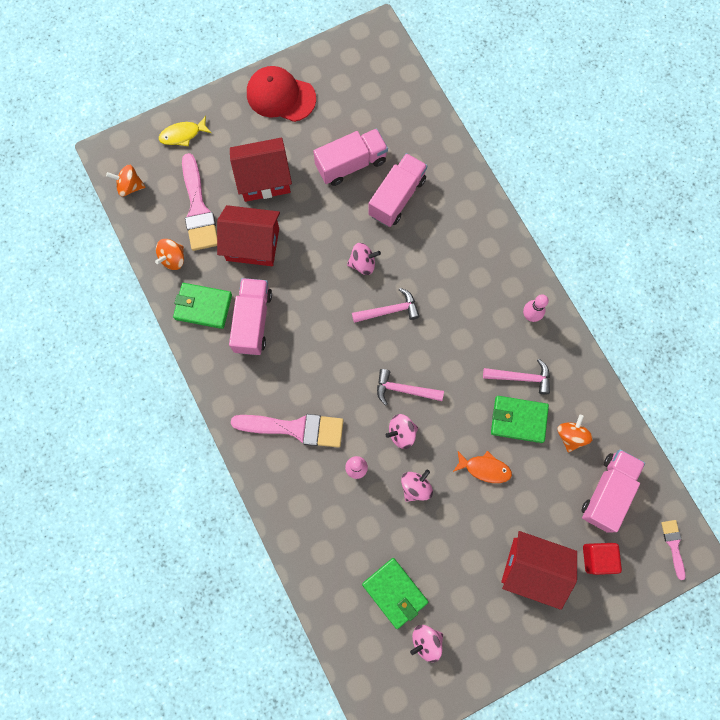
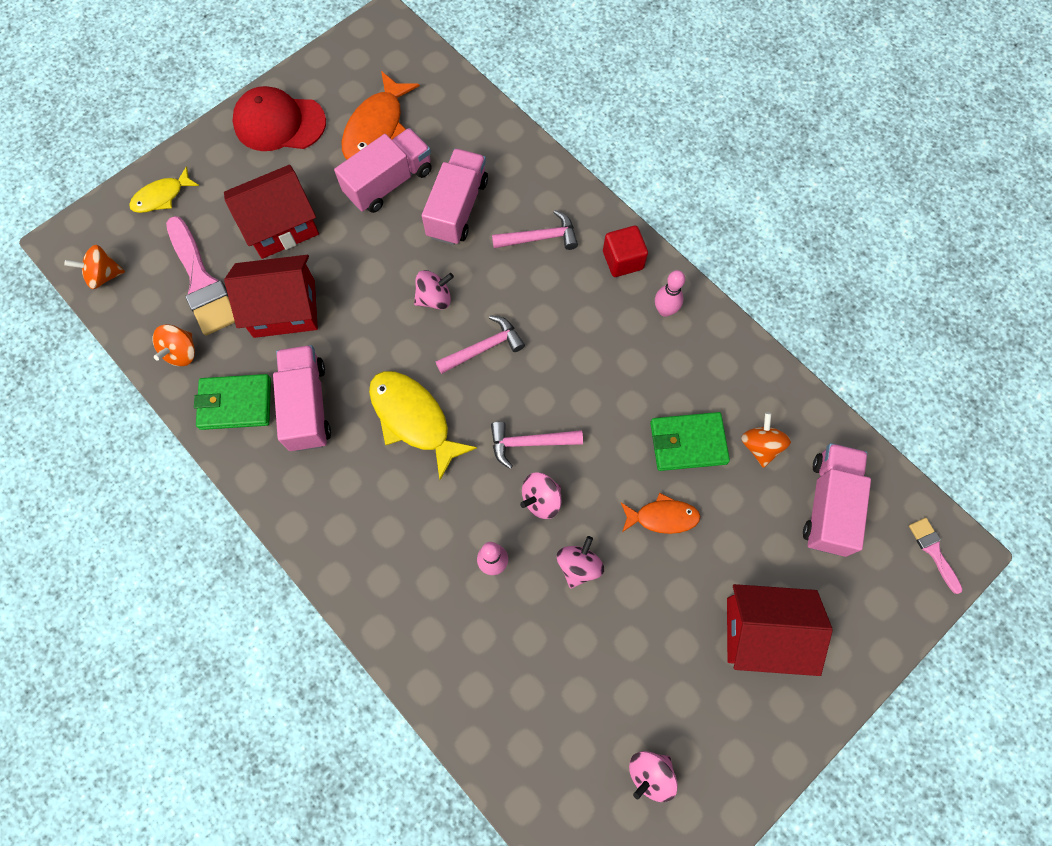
camera: 15 degrees left, 5 degrees down
pink brush [231,414,343,448] -> none
green wallet [362,558,428,629] -> none
pink hammer [483,359,550,395] -> pink hammer moved to [492,210,578,250]
red cube [583,543,622,575] -> red cube moved to [603,226,648,277]
none -> orange fish [342,71,420,159]
none -> yellow fish [369,371,477,480]

